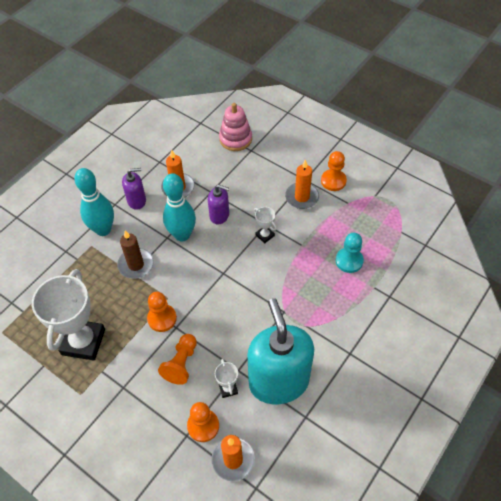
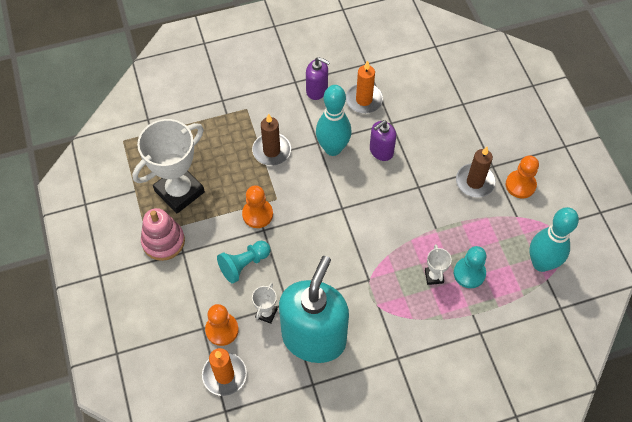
camera: 35 degrees right, 5 degrees up
turquoise bowling pin [74,168,114,236] -> turquoise bowling pin moved to [529,207,579,272]
orange pawn [158,334,197,385] -> turquoise pawn [217,241,270,284]
purple soap dispenser [208,184,229,225] -> purple soap dispenser turned 90 degrees clockwise [370,120,396,161]
pink stacking toy [219,103,252,151] -> pink stacking toy moved to [141,208,185,261]
white trophy [254,207,277,244] -> white trophy moved to [425,244,452,285]
orange candle [285,159,319,209] -> brown candle [456,147,496,198]

